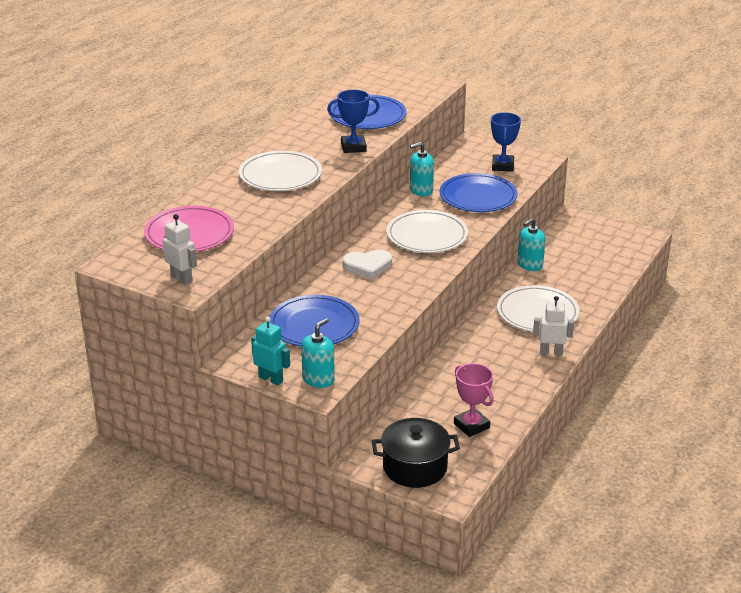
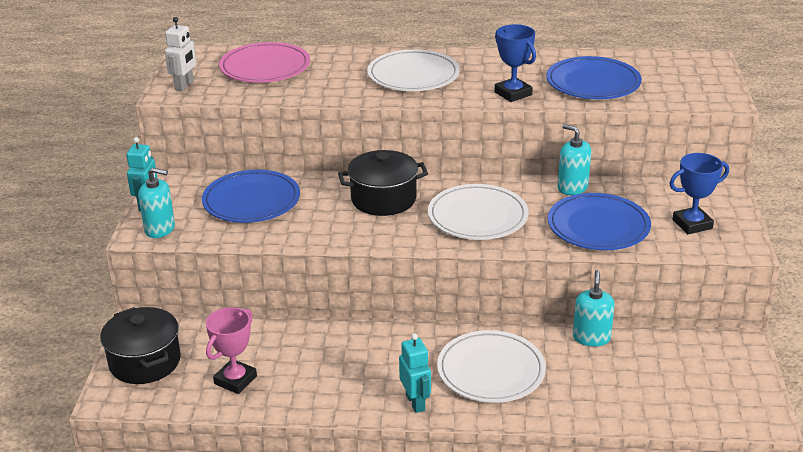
camera: 65 degrees right, 0 degrees up
white heart [343,250,392,279] -> black pot [338,150,428,216]
turquoise soap dispenser [517,218,545,271] -> turquoise soap dispenser turned 75 degrees clockwise [573,270,615,347]
white robot [533,296,574,355] -> turquoise robot [399,333,431,413]

